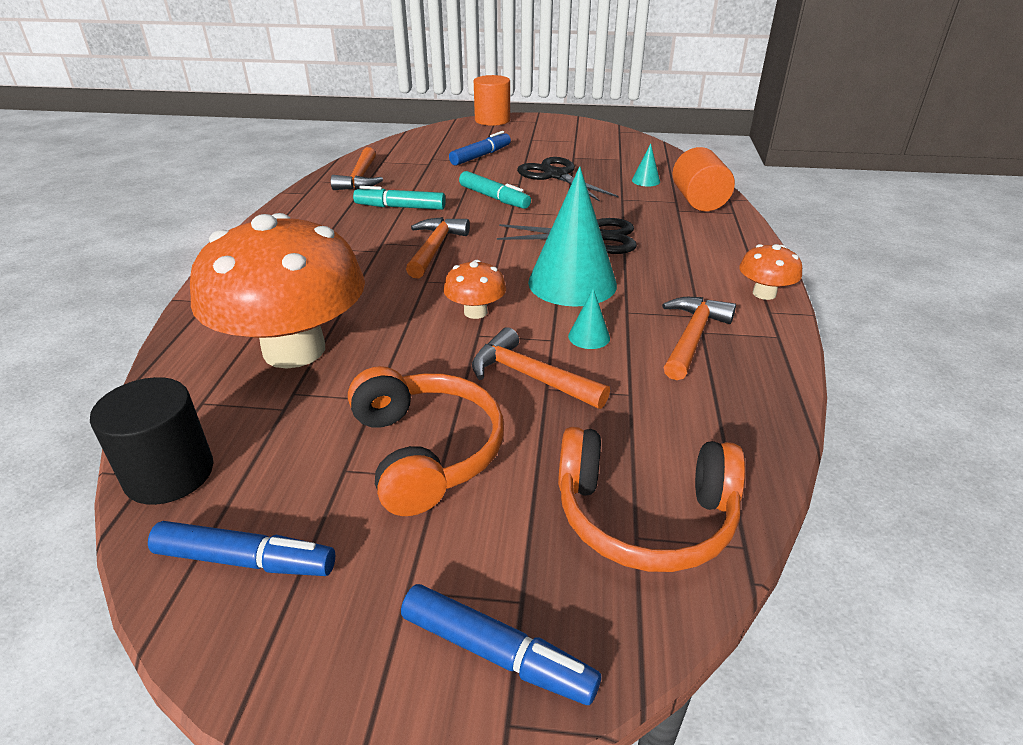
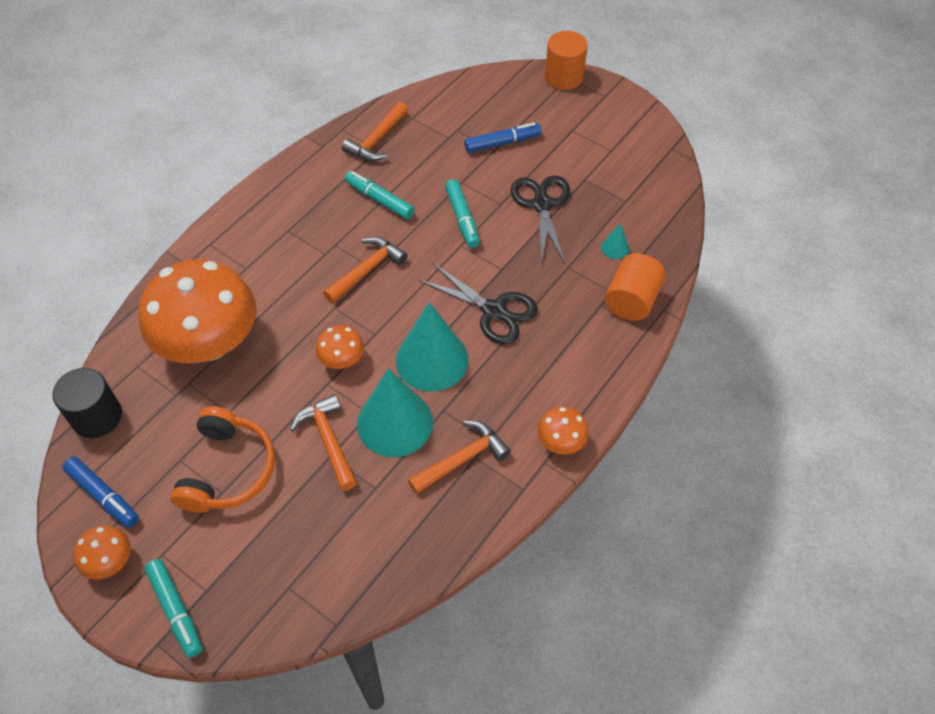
camera: 30 degrees right, 20 degrees up
blue marker [401,584,601,705] -> turquoise marker [145,559,203,658]
orange headphones [558,427,746,572] -> none
turquoise cone [568,288,610,349] -> turquoise cone [357,369,433,457], size x2.39
none -> orange mushroom [74,526,131,580]

